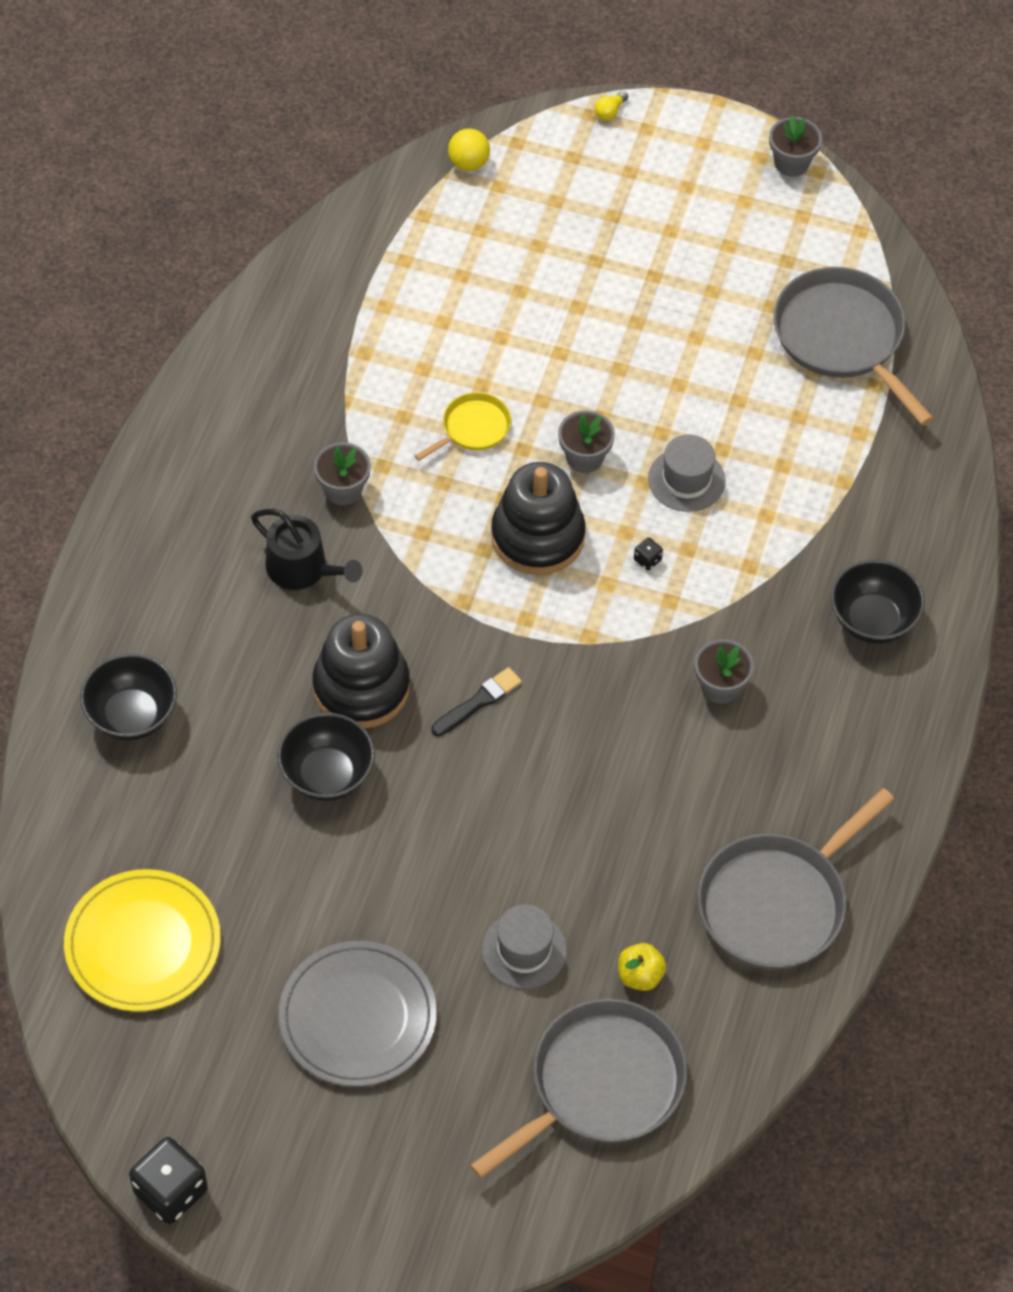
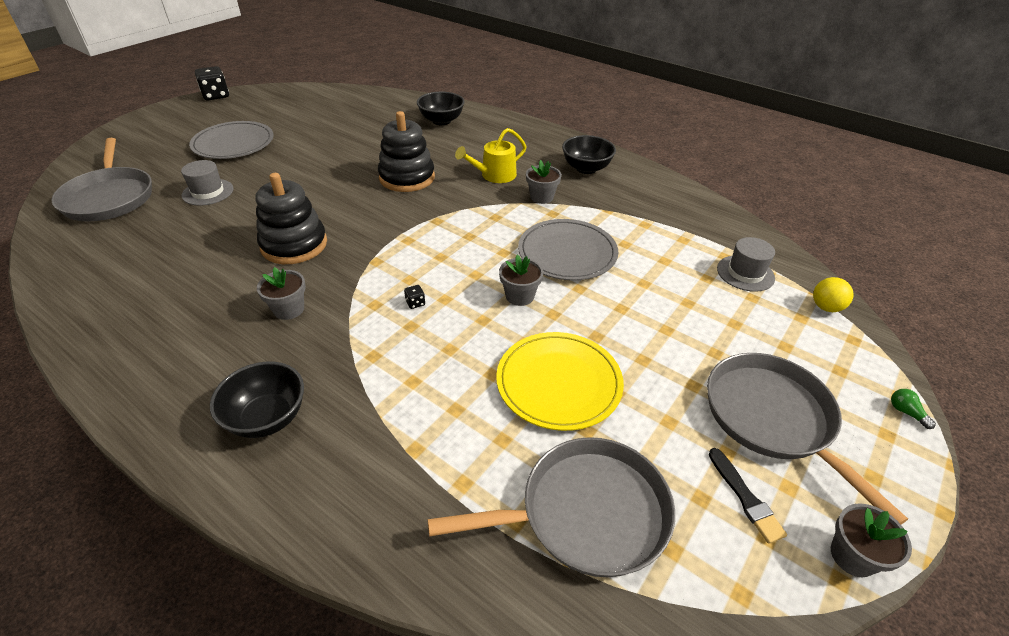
camera: 110 degrees right, 15 degrees down
yellow plate [64,869,221,1012] -> yellow plate moved to [496,332,624,431]
black watering can [251,509,362,590] -> yellow watering can [455,128,527,183]
black bowl [277,713,375,801] -> black bowl moved to [562,135,616,174]
yellow pan [415,392,511,461] -> grey plate [518,219,618,280]
black brush [431,667,522,736] -> black brush moved to [709,448,787,544]
black stacking toy [491,462,585,575] -> black stacking toy moved to [256,173,327,264]
yellow light bulb [595,91,628,120] -> green light bulb [891,389,936,429]
yellow apple [618,943,666,991] -> none
grey hat [648,434,725,512] -> grey hat moved to [717,237,775,292]
grey pan [698,788,894,970] -> grey pan moved to [707,353,908,525]

